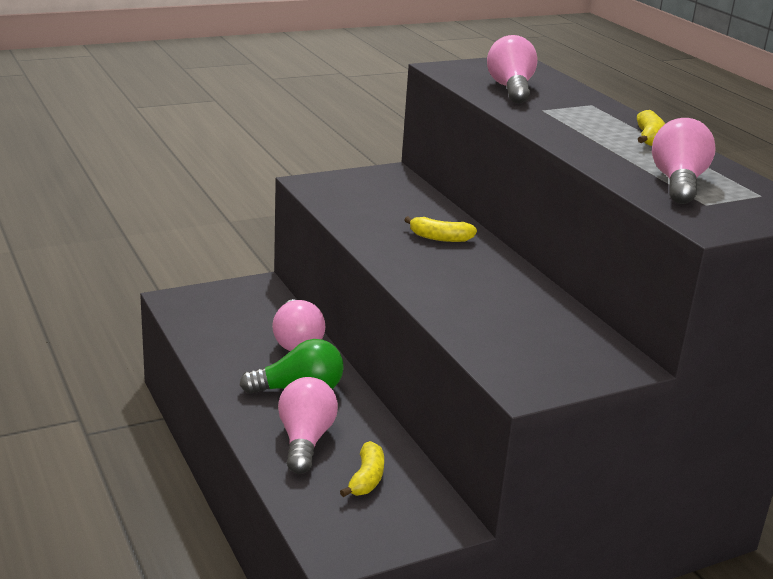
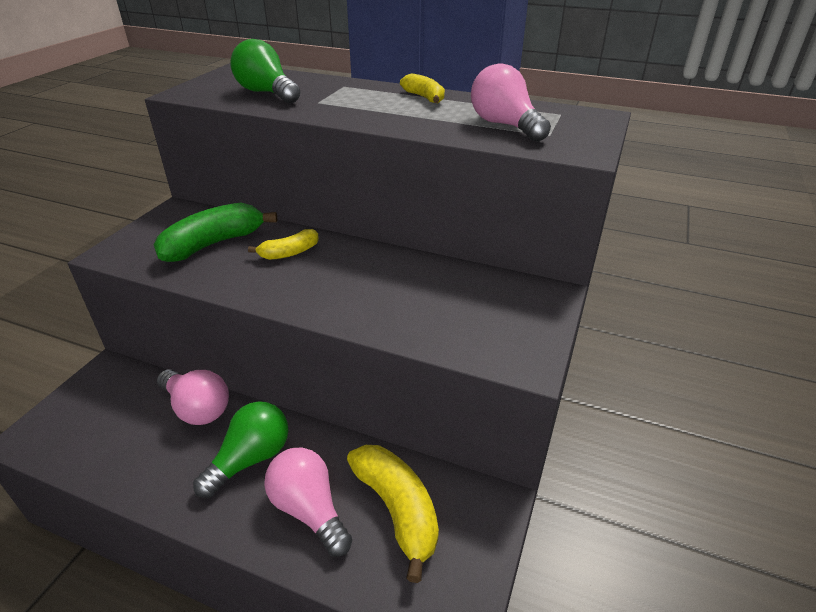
camera: 40 degrees left, 10 degrees up
yellow banana [340,441,384,497] -> yellow banana [347,445,439,583], size x1.75
pink light bulb [487,35,538,103] -> green light bulb [230,39,300,103]
none -> green banana [154,203,277,262]

